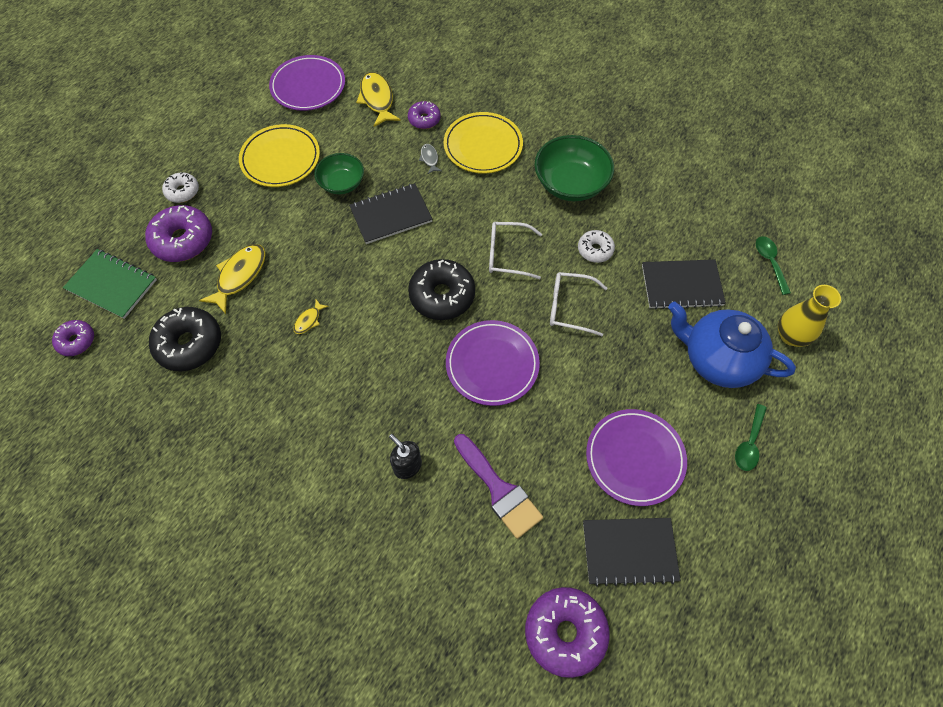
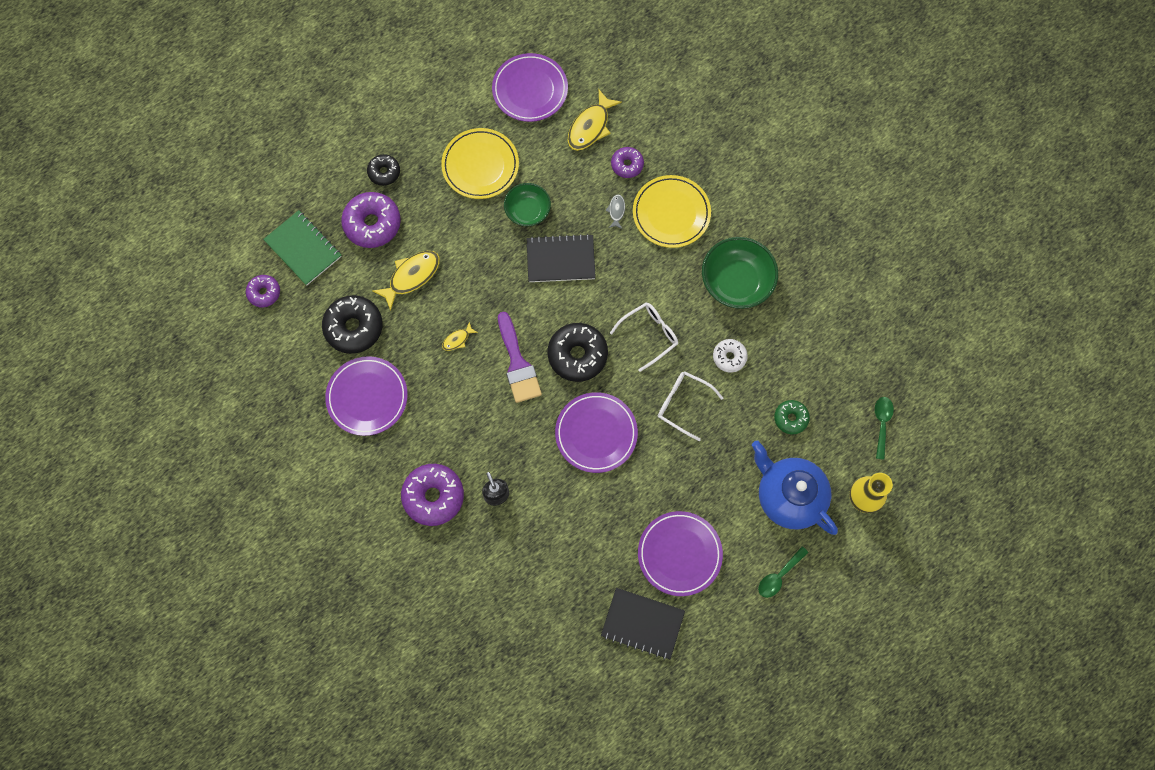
camera: 20 degrees right, 10 degrees up
white donut [162,172,199,203] -> black donut [367,154,400,186]
yellow fish [356,72,401,127] -> yellow fish turned 150 degrees counterclockwise [568,90,622,151]
purple brush [454,434,543,539] -> purple brush moved to [498,312,542,403]
white glasses [489,222,542,279] -> white glasses turned 120 degrees clockwise [610,303,678,372]
purple donut [525,587,610,678] -> purple donut moved to [401,464,464,526]
black notebook [642,260,726,309] -> green donut [774,400,810,434]
none -> purple plate [325,356,408,436]

